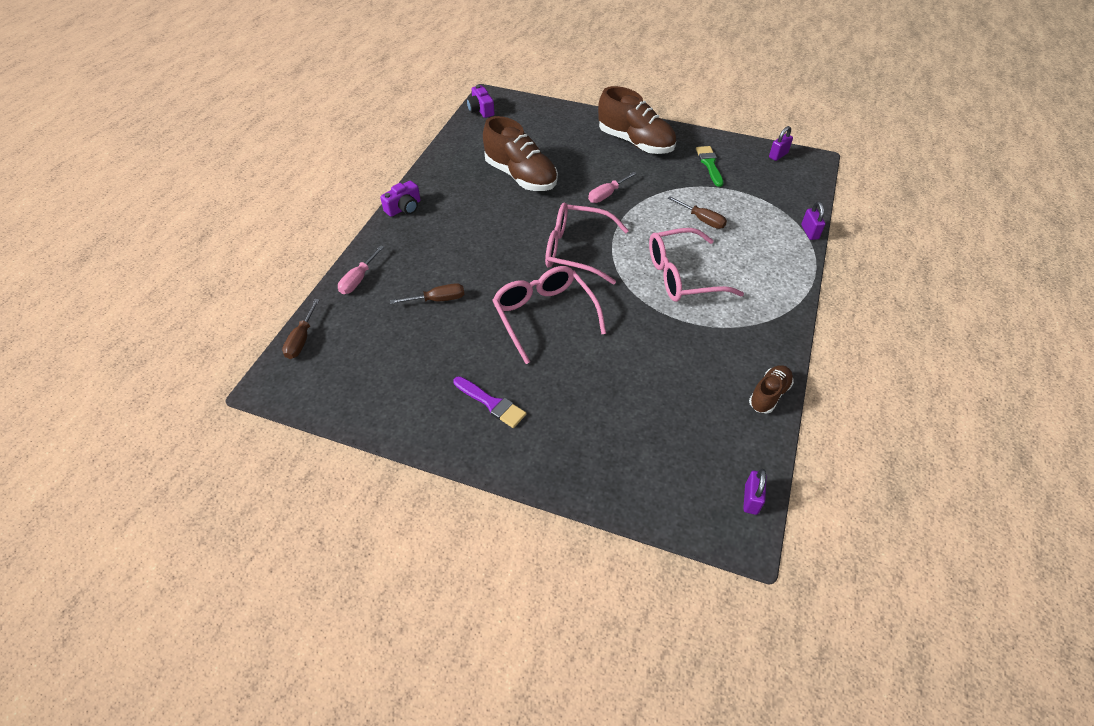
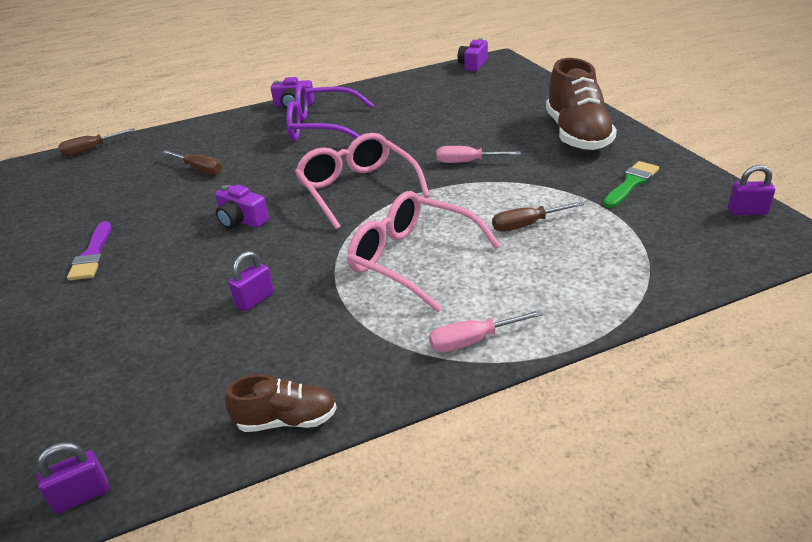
camera: 50 degrees right, 15 degrees down
pink screwdriver [338,245,384,294] -> pink screwdriver moved to [429,310,543,352]
brown shoe [483,116,558,191] -> none
pink glasses [492,266,606,364] -> purple camera [215,185,269,229]
brown screwdriver [667,196,727,229] -> brown screwdriver turned 75 degrees clockwise [492,201,584,232]
purple padlock [801,201,825,240] -> purple padlock moved to [229,251,274,312]
none -> purple glasses [286,83,374,141]

